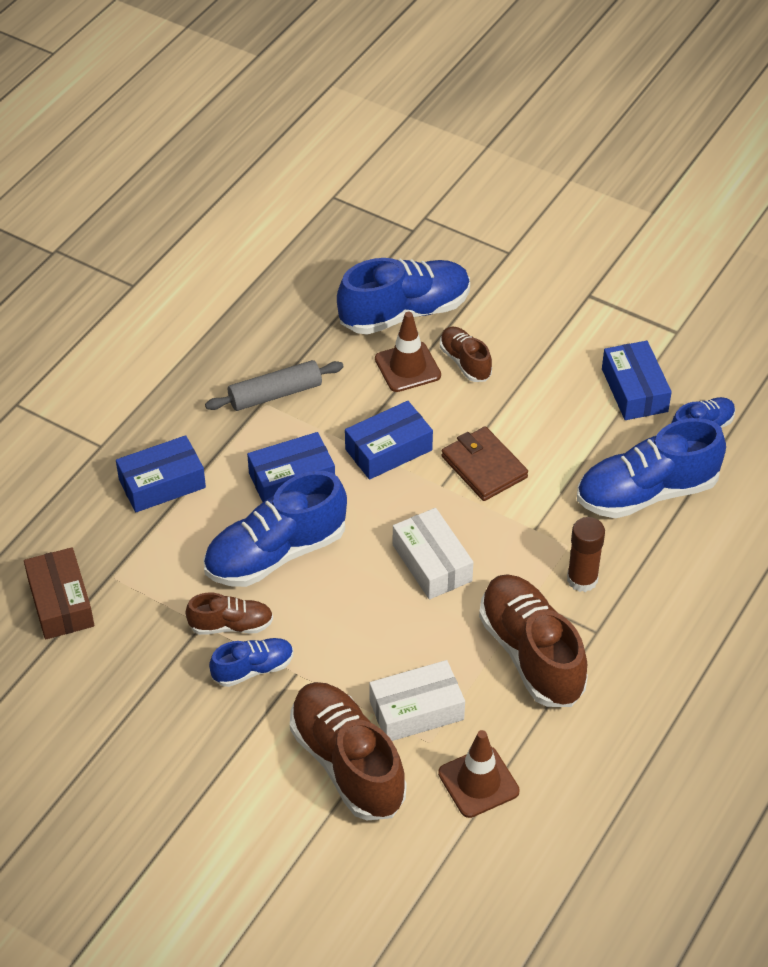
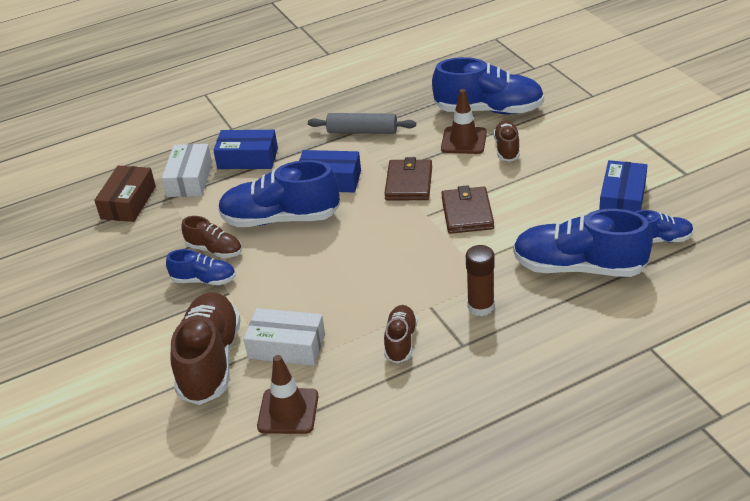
camera: 35 degrees right, 10 degrees down
blue box [345,401,433,480] -> brown wallet [384,157,432,200]
white box [393,508,473,599] -> white box moved to [162,144,212,197]
brown shoe [479,574,588,707] -> brown shoe [384,305,417,363], size x0.53

